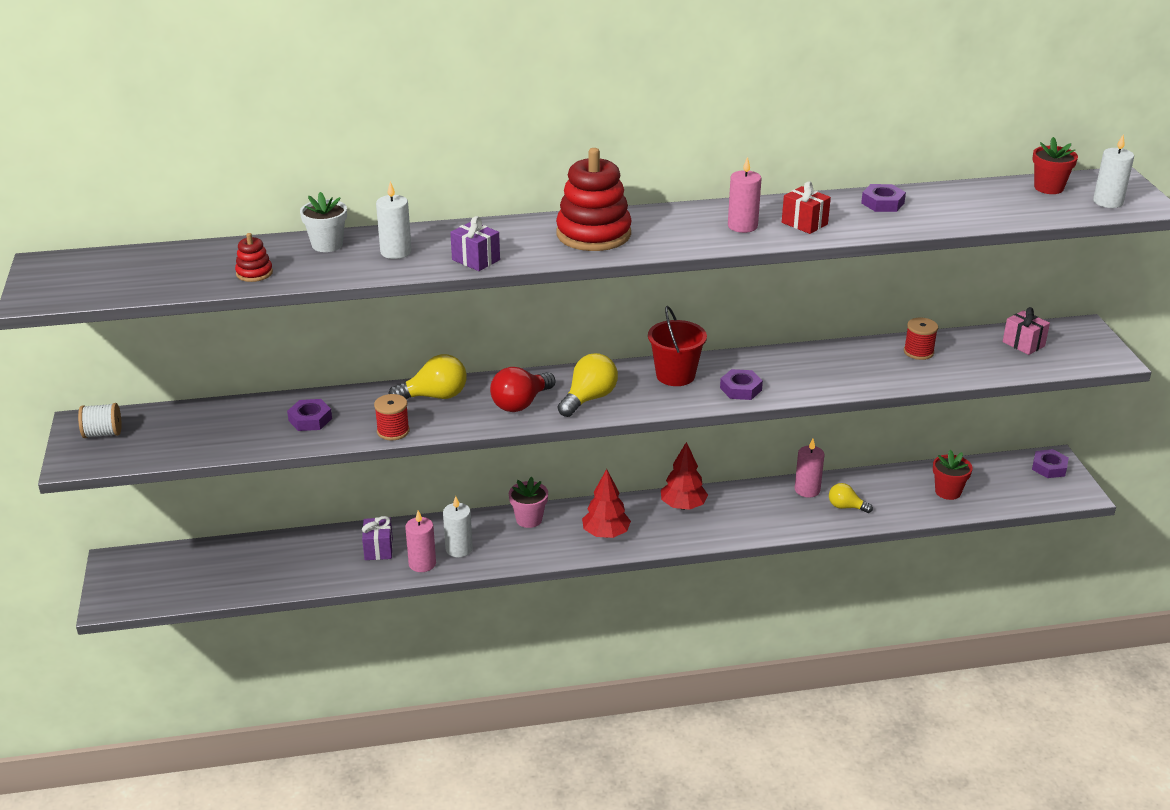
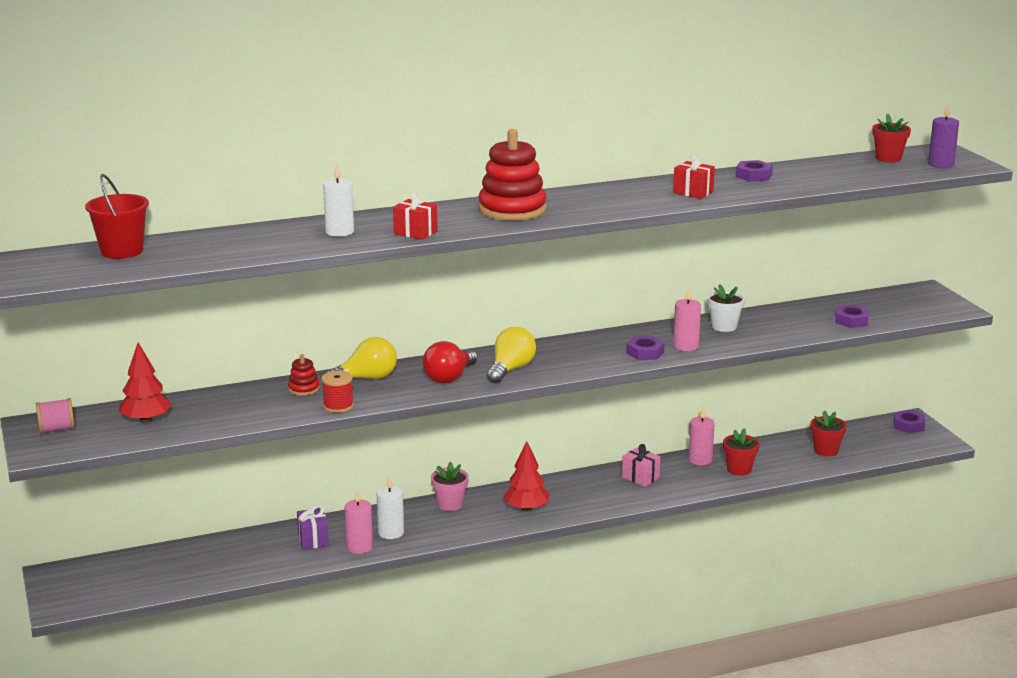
camera: 10 degrees left, 10 degrees down
white spool [78,403,122,438] -> pink spool [36,398,75,434]
red stacking toy [235,233,273,282] -> red stacking toy moved to [288,354,319,396]
purple nut [287,399,332,431] -> purple nut moved to [835,305,869,328]
white flower pot [300,192,347,252] -> white flower pot moved to [707,284,745,332]
purple gift [450,216,500,271] -> red gift [393,193,437,240]
red bucket [648,306,707,386] -> red bucket moved to [85,174,149,259]
red tree [661,442,708,510] -> red tree moved to [119,342,172,424]
pink candle [728,156,762,233] -> pink candle moved to [673,288,701,351]
yellow light bulb [829,483,873,513] -> red flower pot [723,428,760,476]
red spool [904,317,938,360] -> none
pink gift [1003,307,1050,355] -> pink gift moved to [622,444,660,487]
white candle [1093,135,1134,208] -> purple candle [928,104,959,168]

